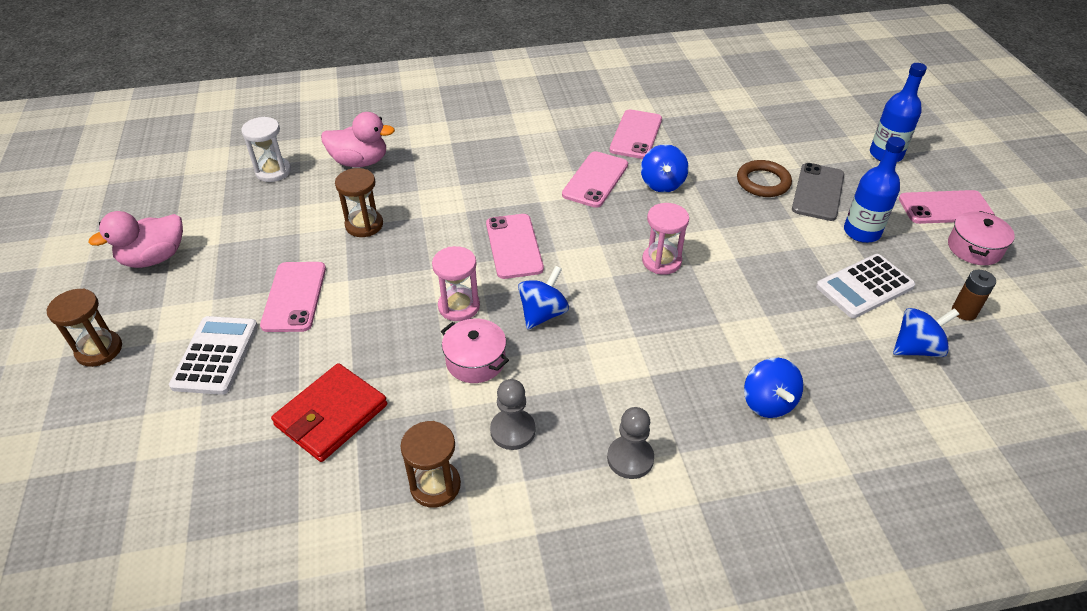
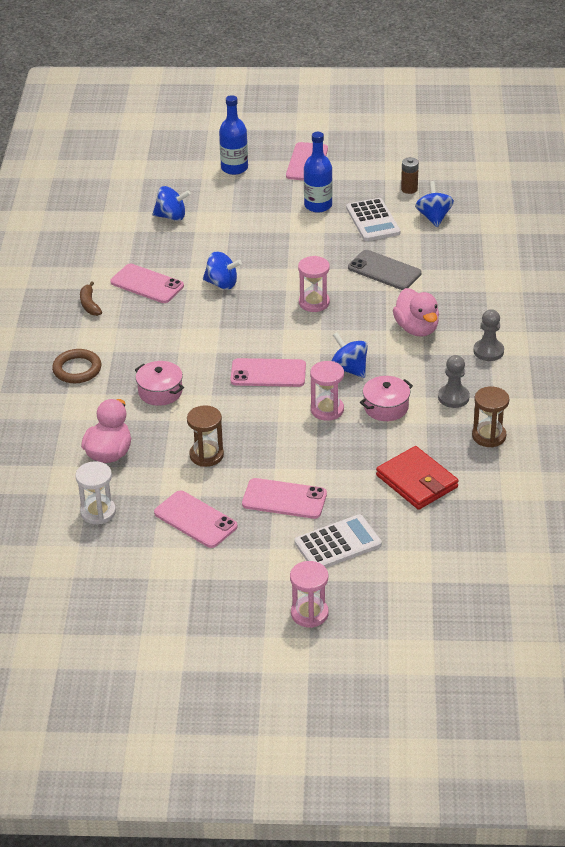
camera: 75 degrees left, 5 degrees down
brown hourglass [46,288,122,367] -> pink hourglass [290,561,329,628]
pink duck [88,211,183,268] -> pink duck moved to [393,288,439,337]
white calculator [169,316,258,395] -> white calculator turned 135 degrees clockwise [294,515,382,568]
pink phone [562,151,628,208] -> pink phone moved to [154,491,238,548]
brown ring [737,160,792,197] -> brown ring moved to [52,349,101,383]
blue spinning top [744,358,803,418] -> blue spinning top moved to [153,186,191,221]
grey phone [792,163,844,221] -> grey phone moved to [348,250,422,290]
pink pot [948,211,1015,265] -> pink pot moved to [135,361,184,406]
none -> brown banana [80,281,102,316]

